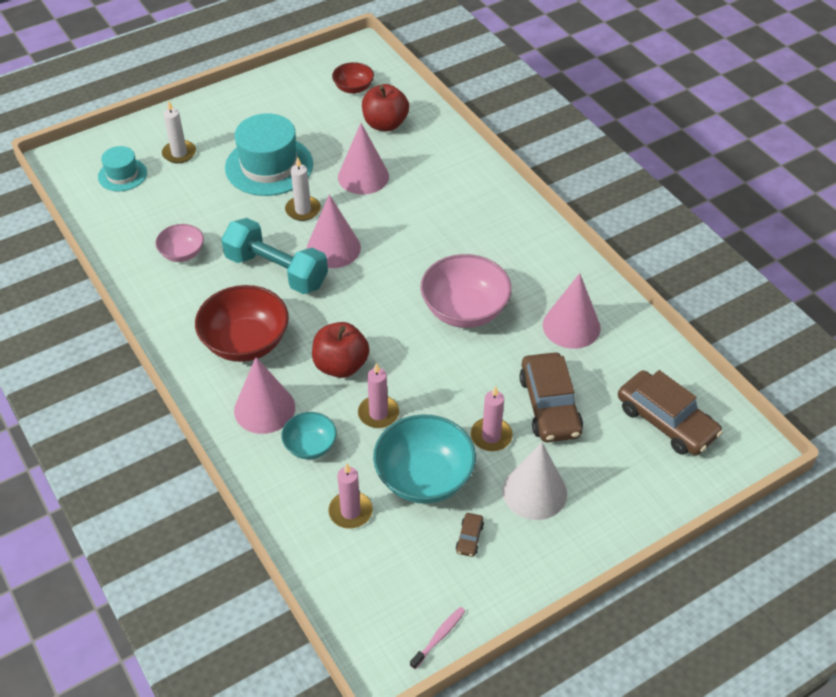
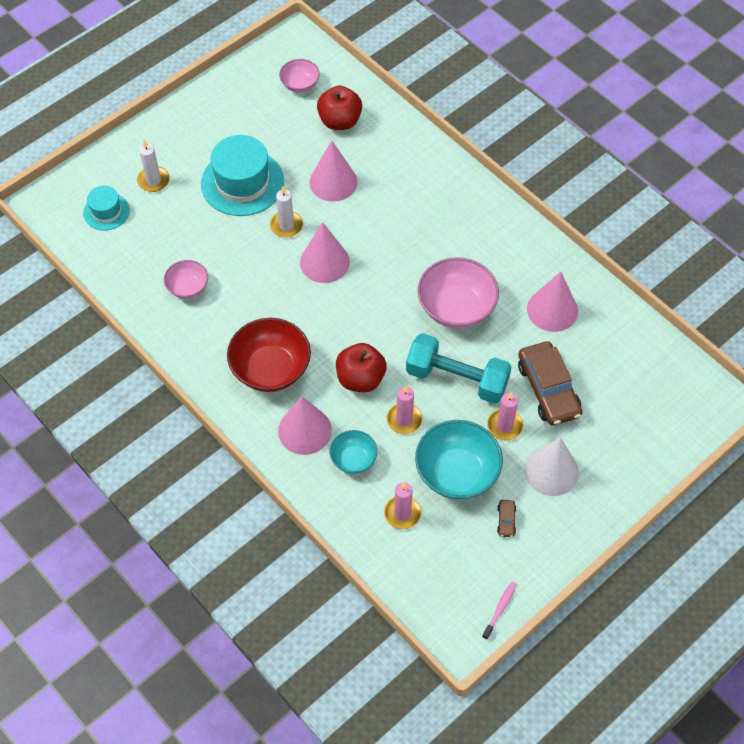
camera: 10 degrees left, 10 degrees up
turquoise dumbbell [221,218,328,294] -> turquoise dumbbell moved to [406,333,512,404]
red bowl [332,62,374,94] -> pink bowl [279,59,320,93]
brown car [618,370,723,456] -> none

